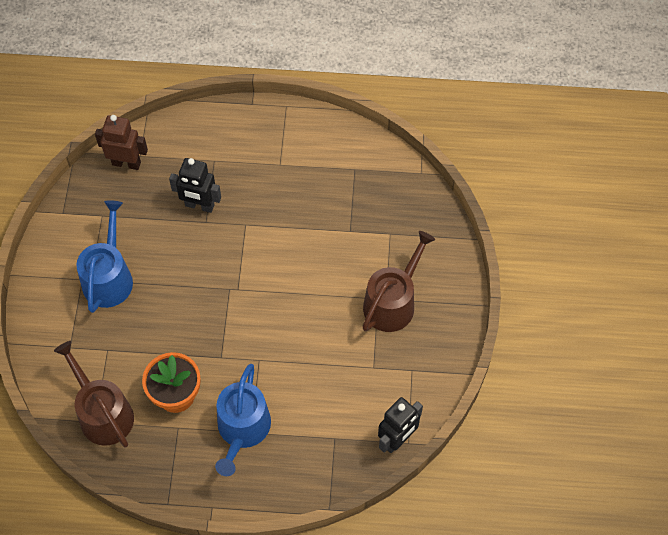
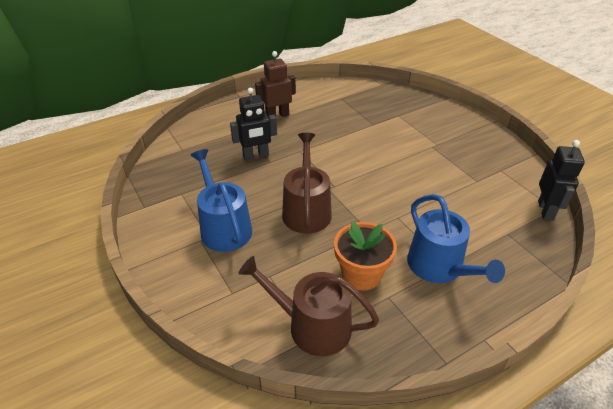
camera: 35 degrees left, 20 degrees down
brown robot [95,115,148,170] -> brown robot moved to [255,51,296,118]
brown watering can [362,231,435,332] -> brown watering can moved to [282,133,332,234]

